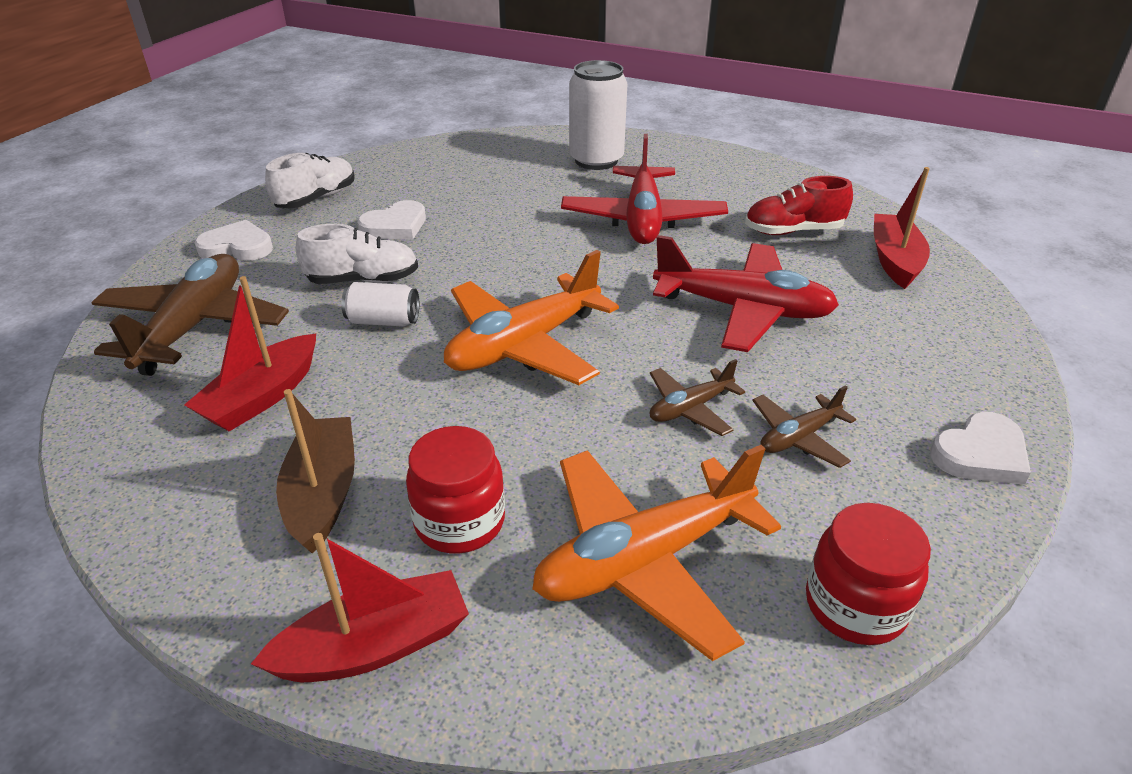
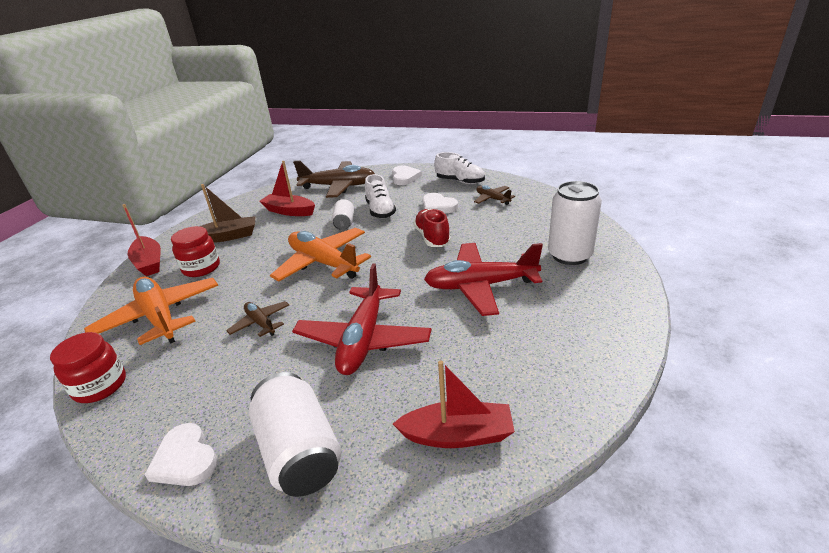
camera: 85 degrees right, 5 degrees down
red shoe [745,176,853,235] -> red shoe moved to [413,209,451,247]
brown plane [752,385,856,468] -> brown plane moved to [474,185,515,205]
none -> white can [249,372,341,497]

